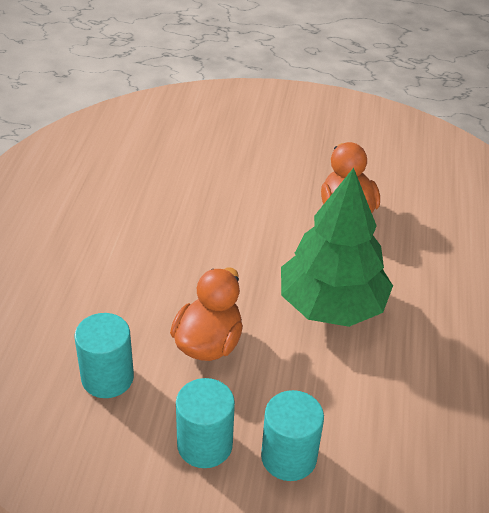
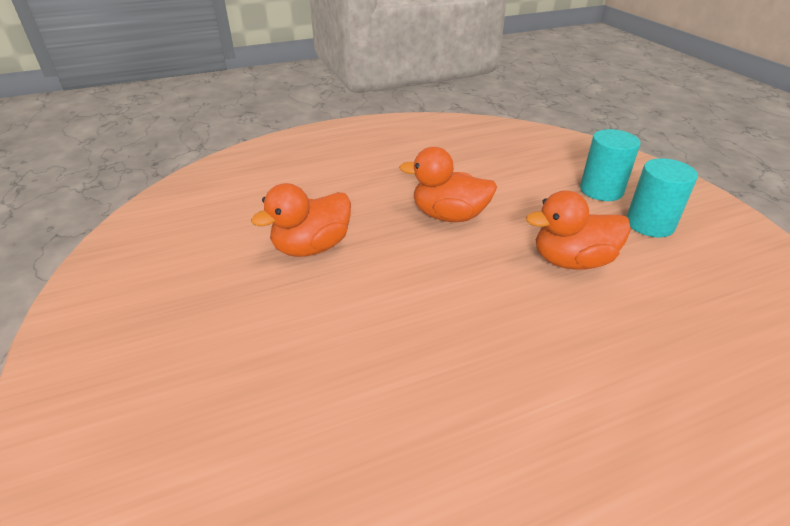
camera: 120 degrees left, 5 degrees down
turquoise cylinder [74,313,134,398] -> none
green tree [281,168,393,327] -> orange duck [399,147,497,222]

